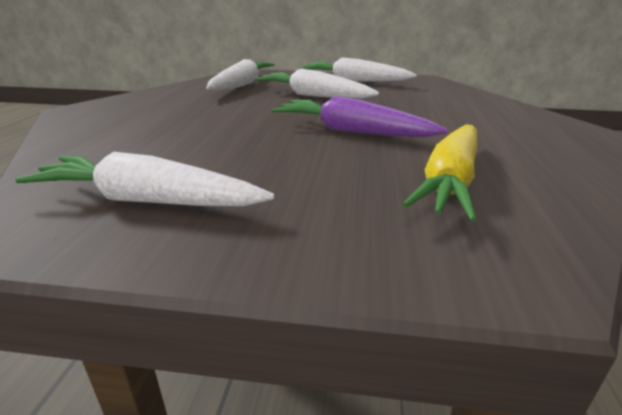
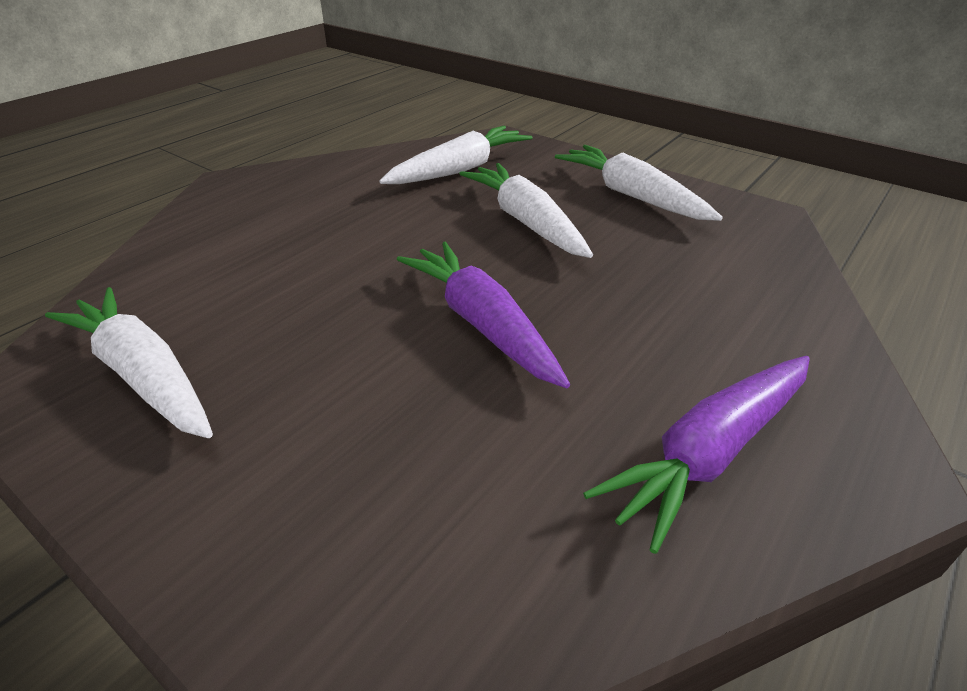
camera: 30 degrees right, 10 degrees up
yellow carrot [402,124,477,221] -> none
none -> purple carrot [583,356,810,554]

